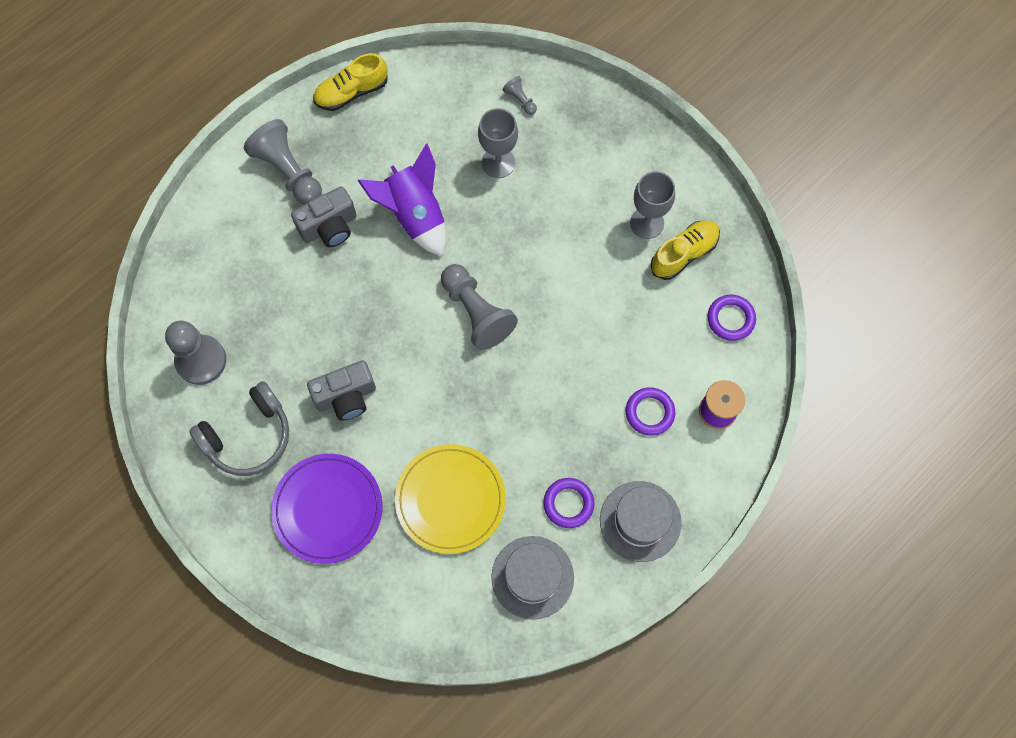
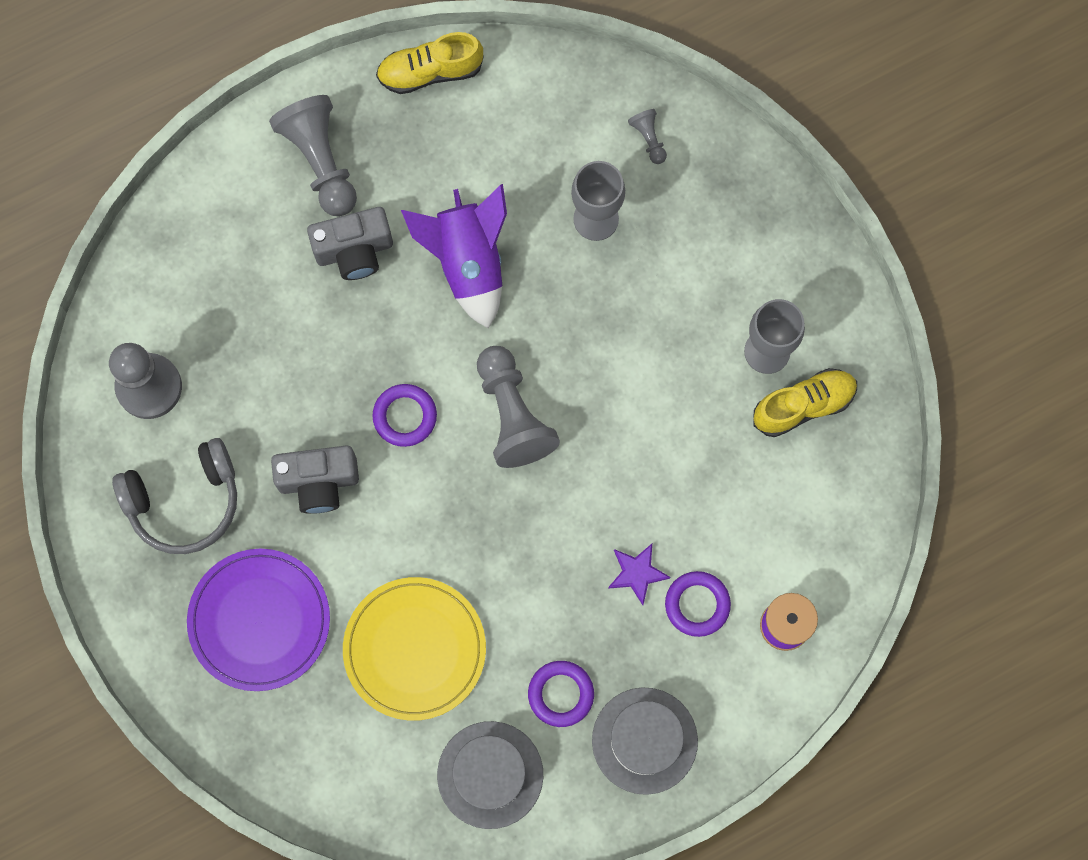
camera: 15 degrees right, 5 degrees up
purple ring [707,295,756,341] -> purple ring moved to [372,384,437,447]
none -> purple star [608,544,671,605]

